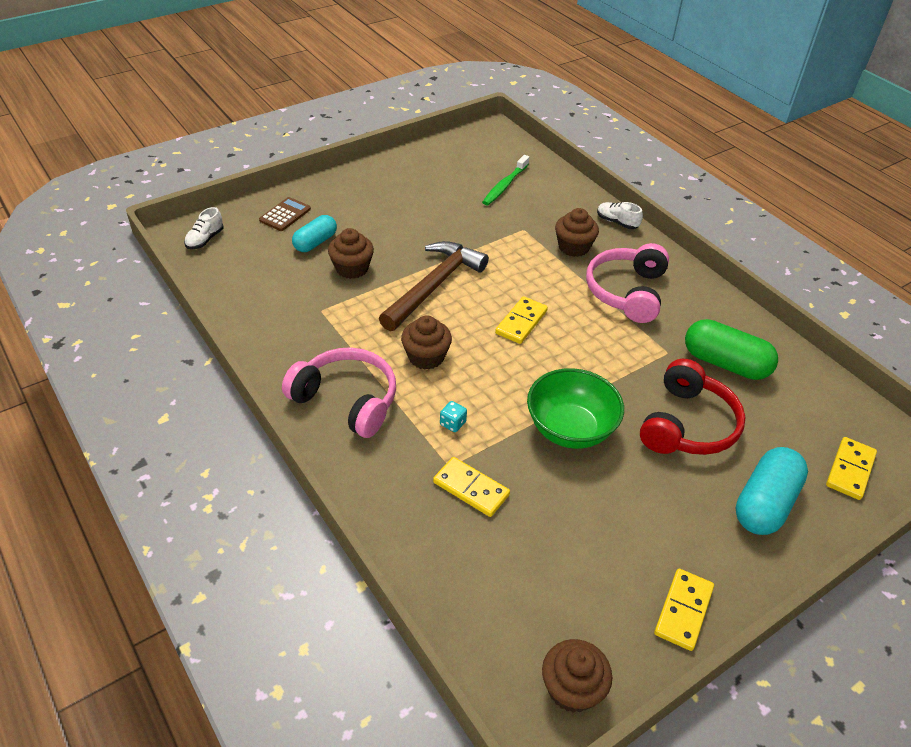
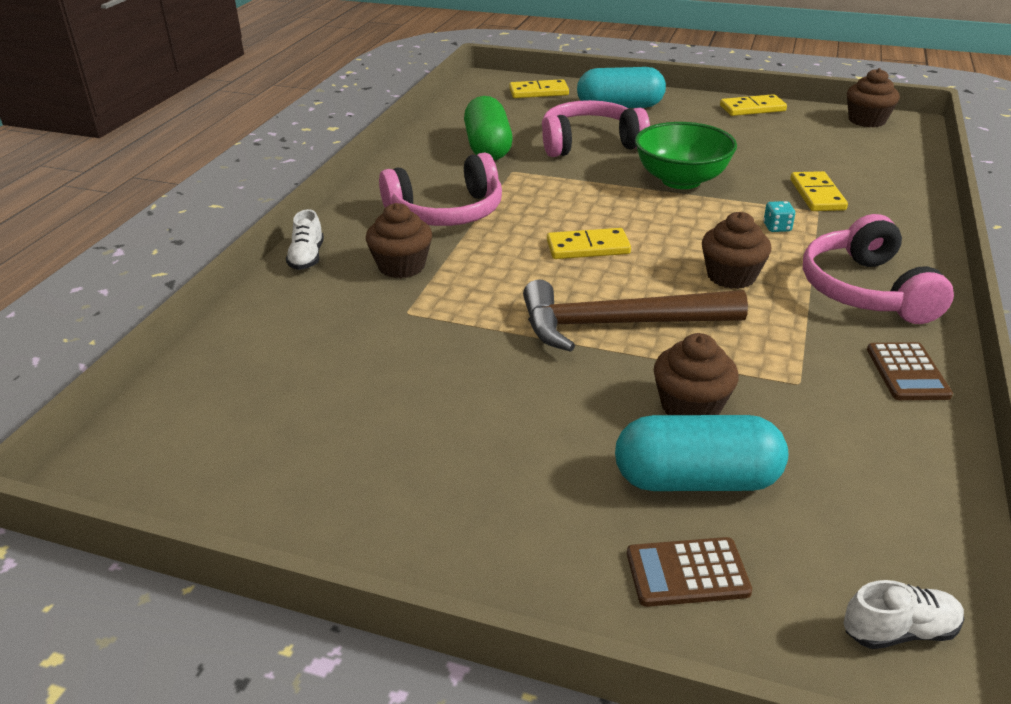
camera: 125 degrees left, 10 degrees down
turquoise capsule [292,215,337,252] -> turquoise capsule [615,415,788,491], size x1.53
green toothbrush [482,155,529,206] -> none
red headphones [640,359,746,455] -> pink headphones [542,100,650,157]
none -> brown calculator [867,342,953,400]

